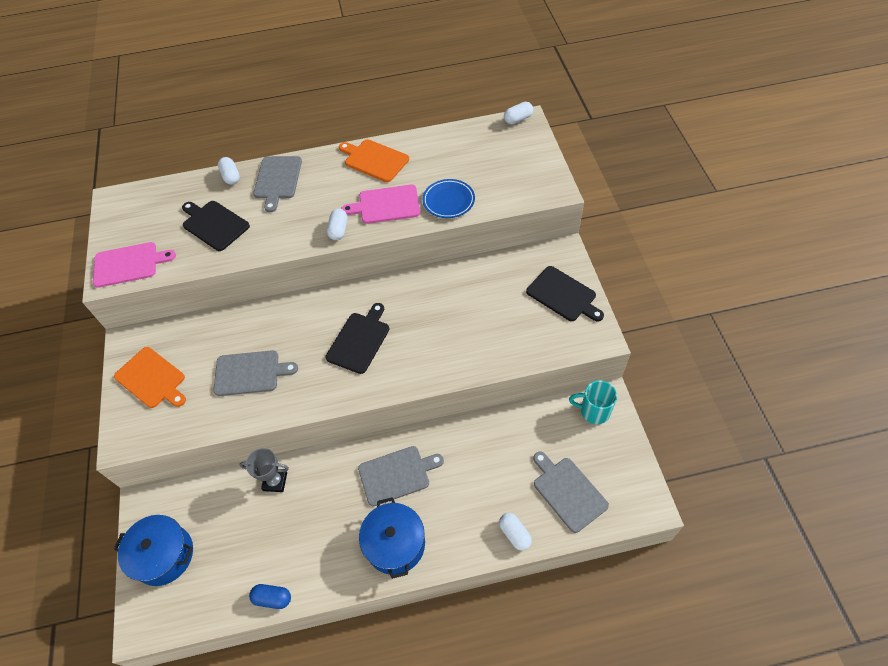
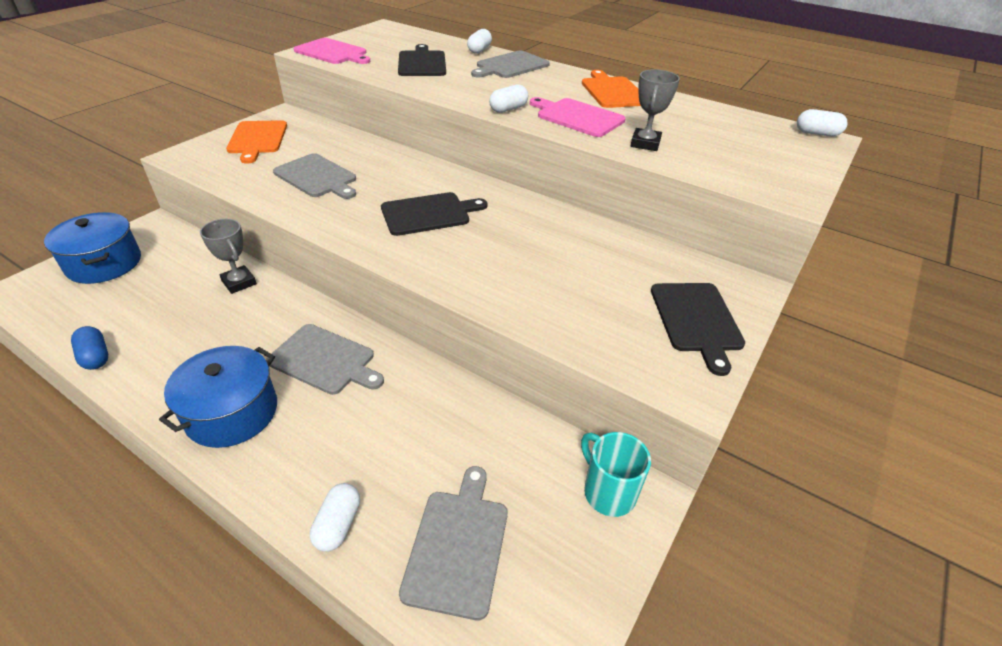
camera: 40 degrees right, 15 degrees down
blue plate [422,179,475,218] -> grey trophy [631,69,680,151]

